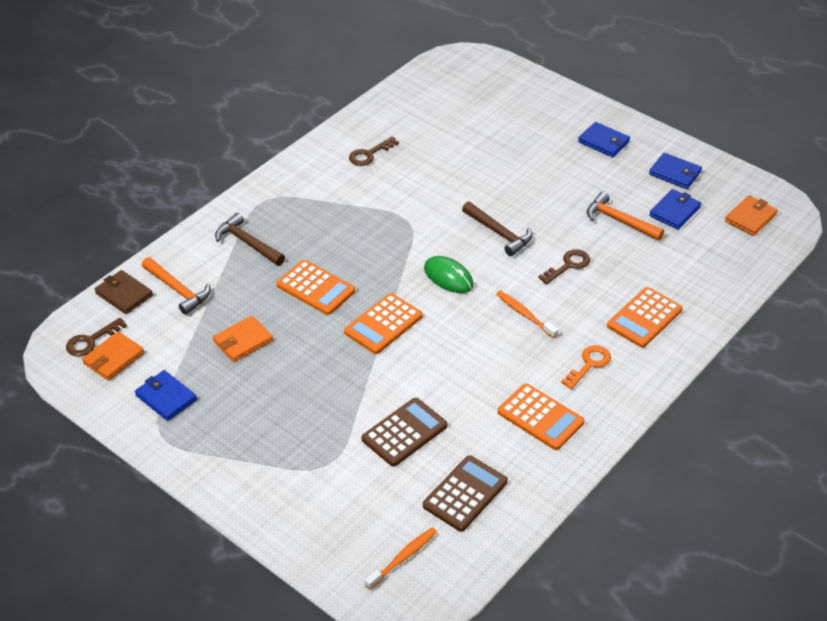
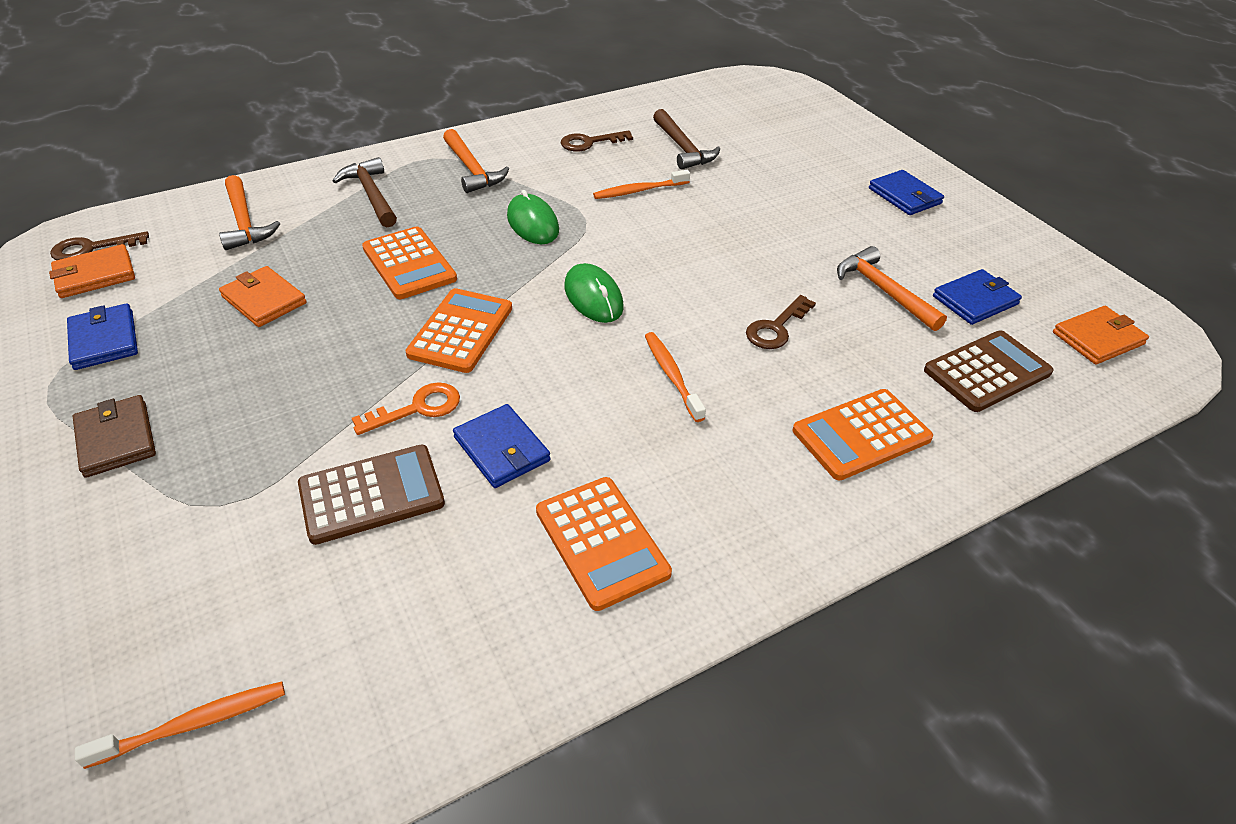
camera: 20 degrees right, 0 degrees up
brown wallet [95,270,153,314] -> brown wallet moved to [73,395,156,478]
orange wallet [213,315,273,362] -> orange wallet turned 60 degrees clockwise [219,266,307,327]
orange calculator [344,293,423,354] -> orange calculator turned 135 degrees clockwise [405,288,512,373]
brown calculator [423,455,508,532] -> brown calculator moved to [924,330,1054,412]
brown hammer [462,202,532,256] -> brown hammer moved to [653,109,720,170]
brown key [538,249,590,285] -> brown key turned 150 degrees clockwise [746,295,816,349]
orange key [561,345,611,390] -> orange key moved to [352,382,460,435]
blue wallet [649,153,702,189] -> blue wallet moved to [453,404,551,488]
none -> orange hammer [443,129,509,193]
none -> green mouse [507,190,559,244]
none -> orange toothbrush [593,170,690,199]

